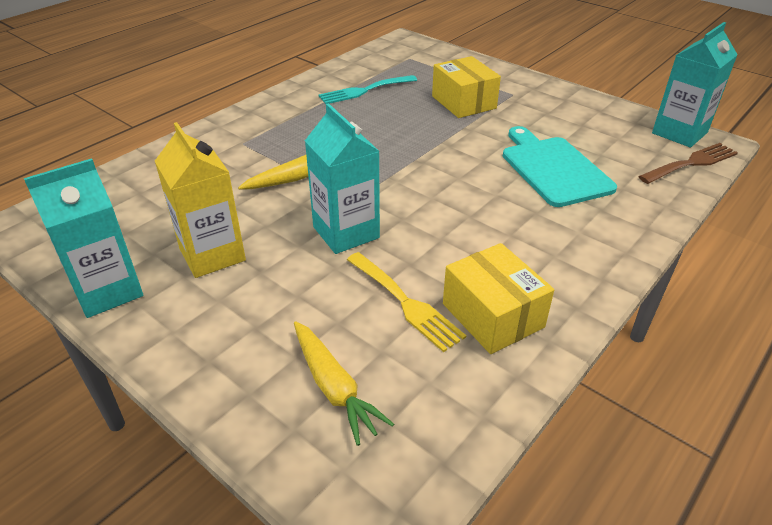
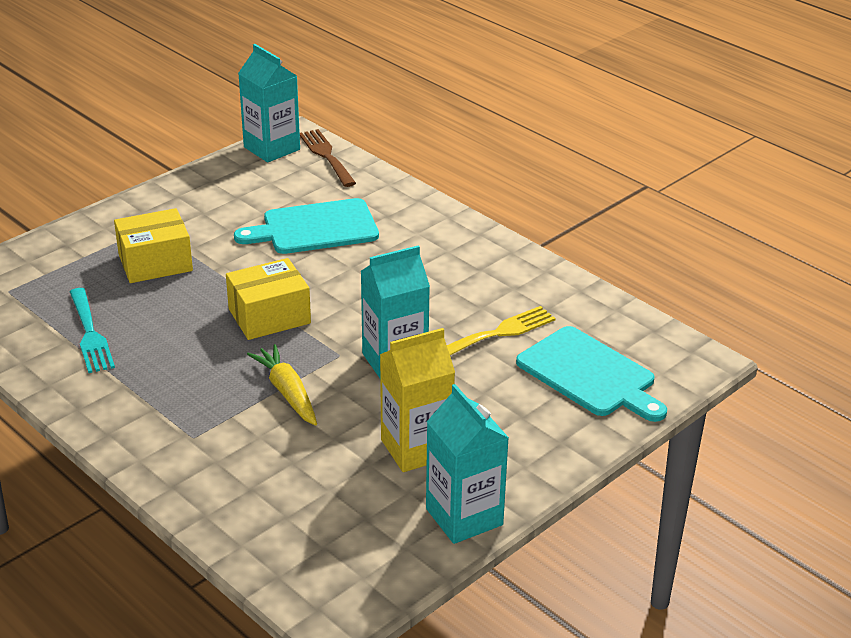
camera: 85 degrees left, 5 degrees down
yellow carrot [294,321,394,446] -> turquoise cutting board [516,326,667,422]
yellow box [443,243,554,354] -> yellow box moved to [226,258,311,340]

